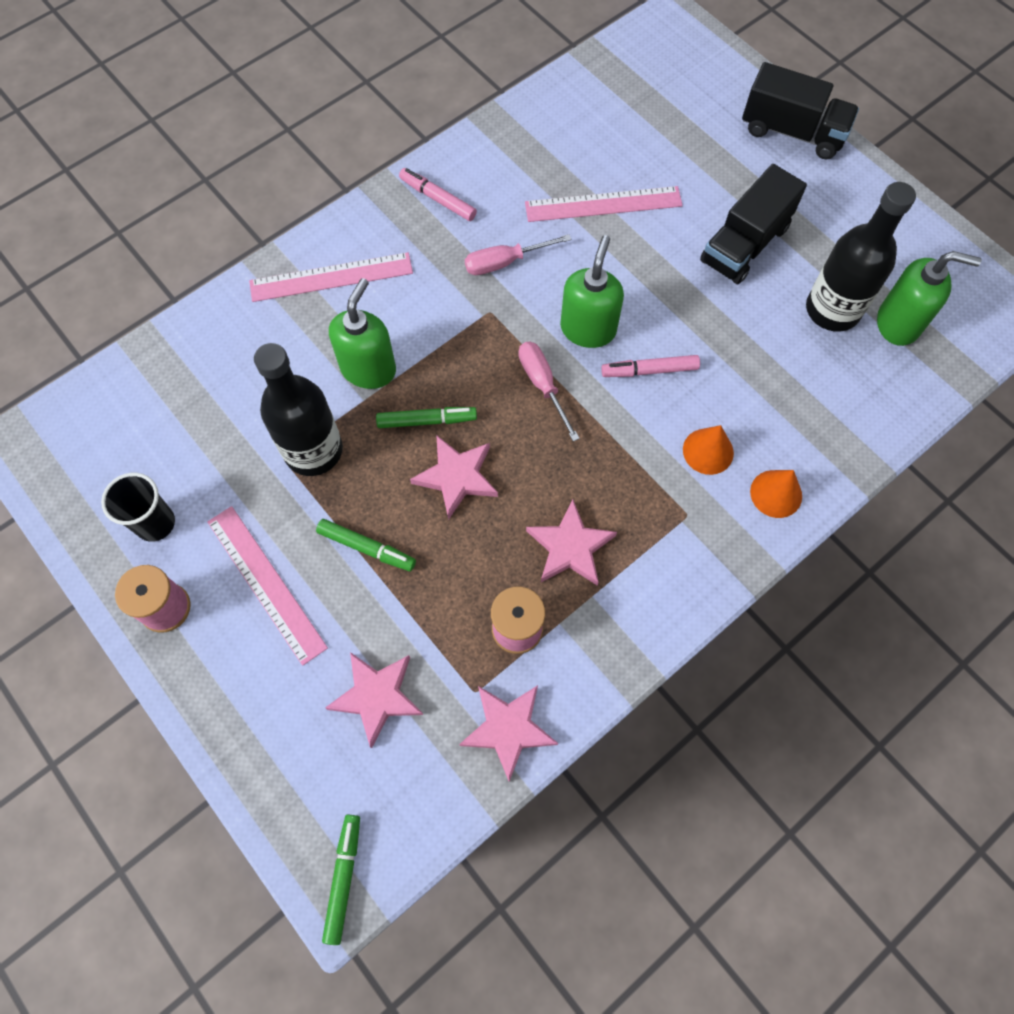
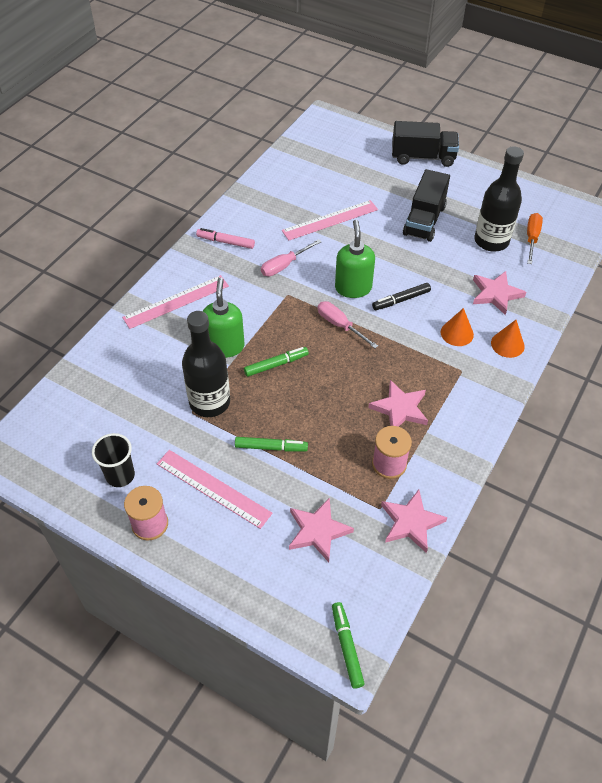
camera: 20 degrees left, 15 degrees down
pink star [410,435,498,520] -> pink star moved to [473,271,526,315]
pink marker [601,355,700,377] -> black marker [372,283,431,310]
green soap dispenser [877,251,982,346] -> orange screwdriver [527,213,543,264]

